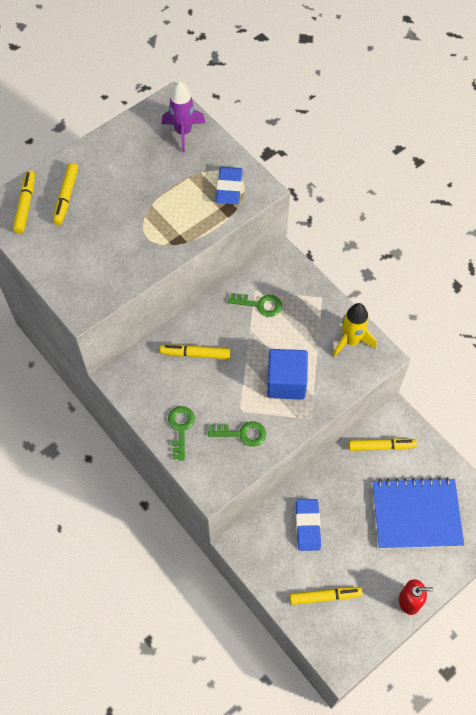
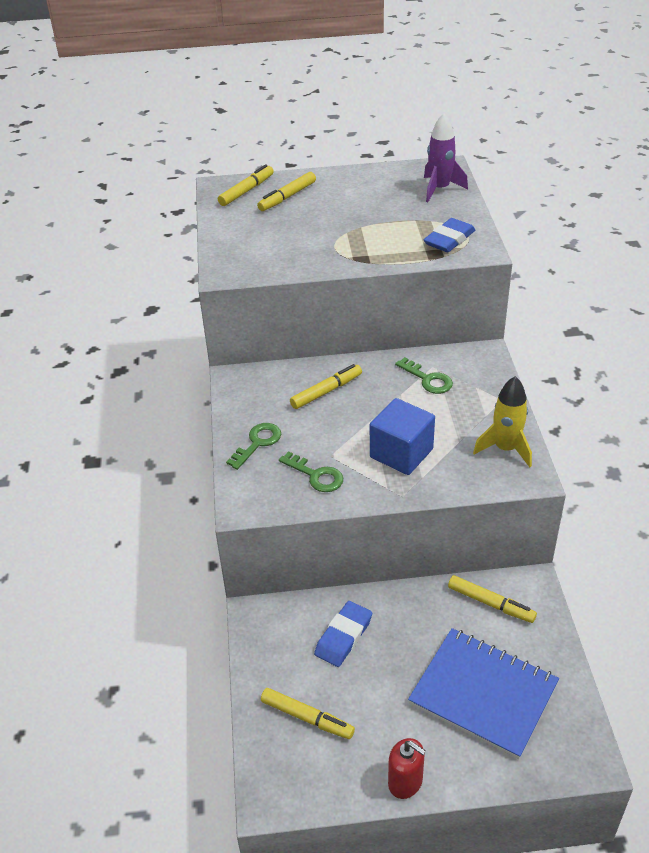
camera: 35 degrees right, 20 degrees down
yellow marker [160,345,231,359] -> yellow marker turned 105 degrees clockwise [290,364,362,409]

